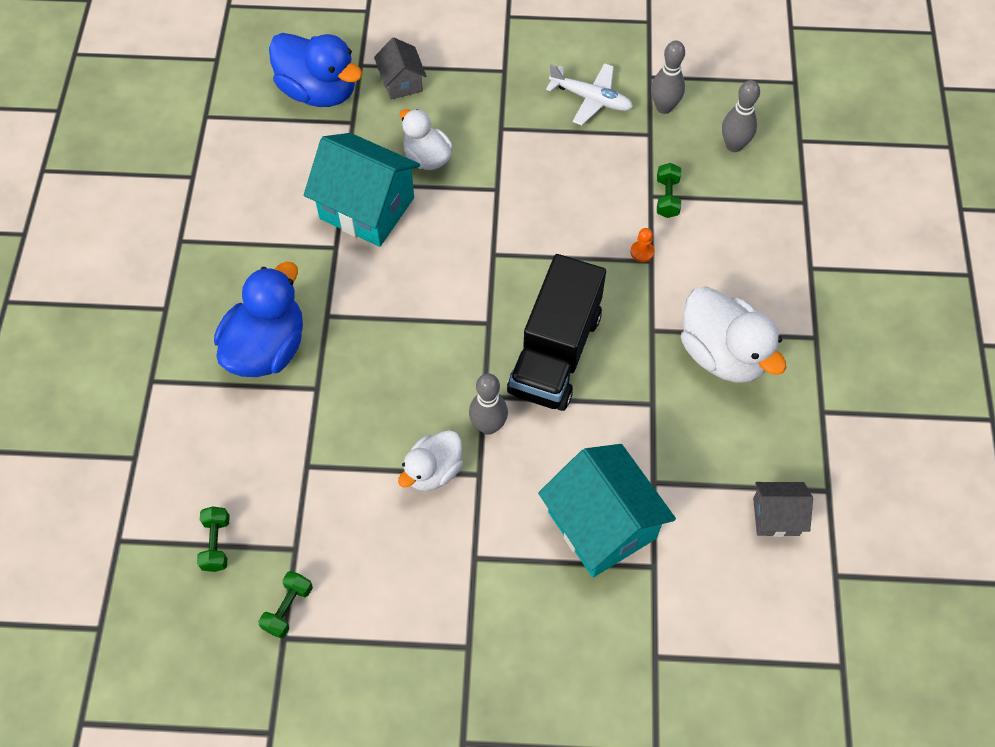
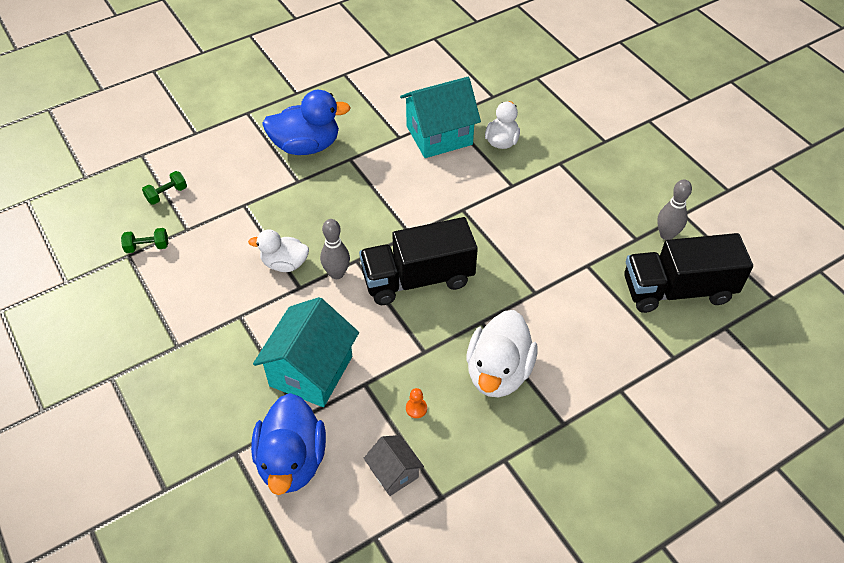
camera: 55 degrees right, 10 degrees down
blue duck [269,33,362,107] -> blue duck moved to [251,393,326,495]
turquoise house [304,133,420,247] -> turquoise house turned 75 degrees clockwise [400,77,481,158]
grey house [374,38,426,100] -> none
white plane [546,63,633,125] -> none
orange pawn [630,228,654,262] -> orange pawn moved to [406,388,427,418]
green dumbbell [657,163,681,218] -> none
grey bowling pin [722,80,760,152] -> black truck [624,233,753,313]

